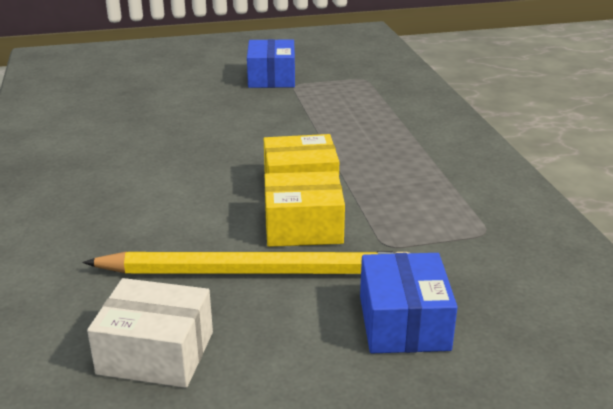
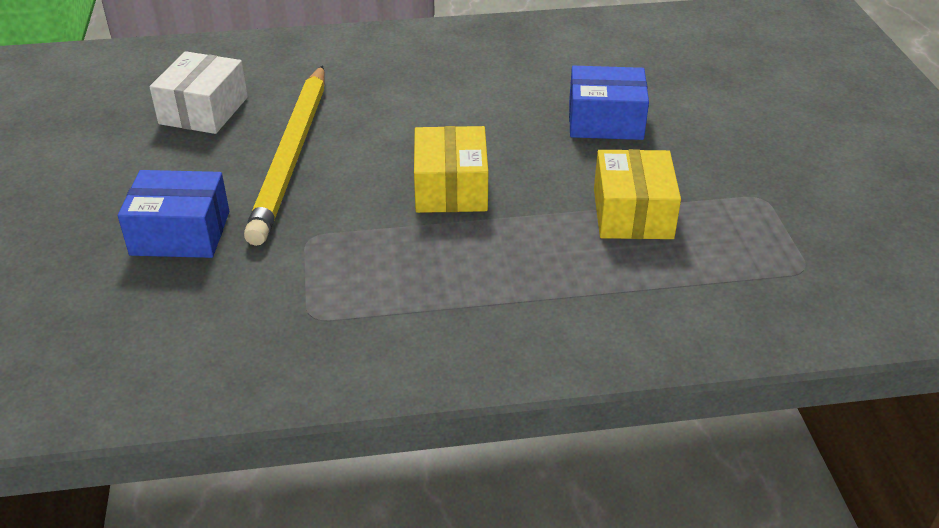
camera: 95 degrees right, 10 degrees up
blue box [247,39,295,88] -> blue box moved to [569,66,649,140]
yellow box [265,171,345,247] -> yellow box moved to [594,149,681,239]

